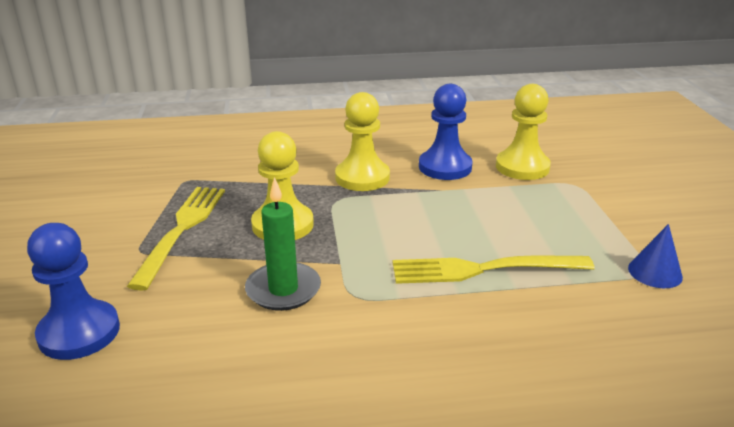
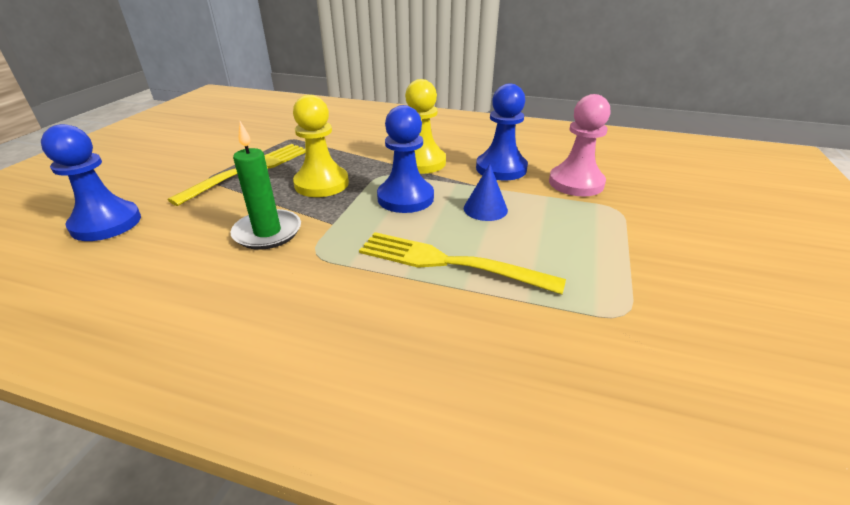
camera: 25 degrees right, 5 degrees up
yellow pawn [496,84,551,180] -> pink pawn [549,94,610,196]
blue cone [628,224,683,288] -> blue cone moved to [464,164,508,221]
none -> blue pawn [377,105,434,213]

